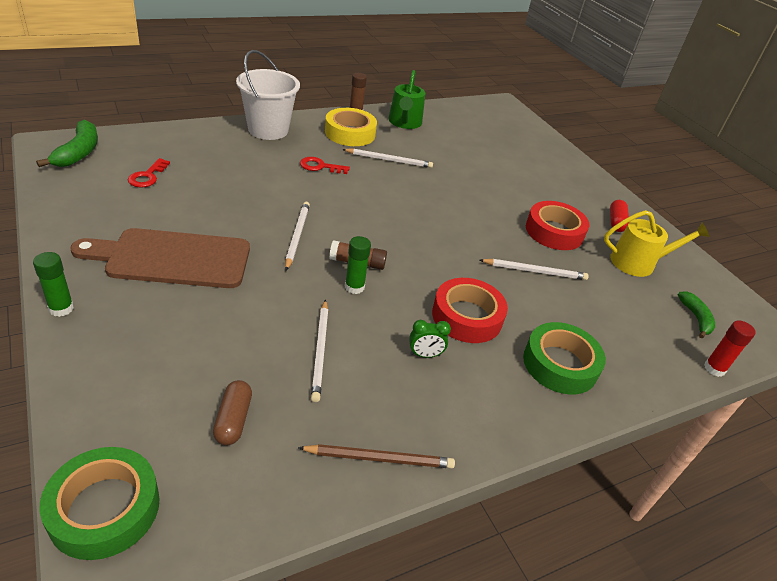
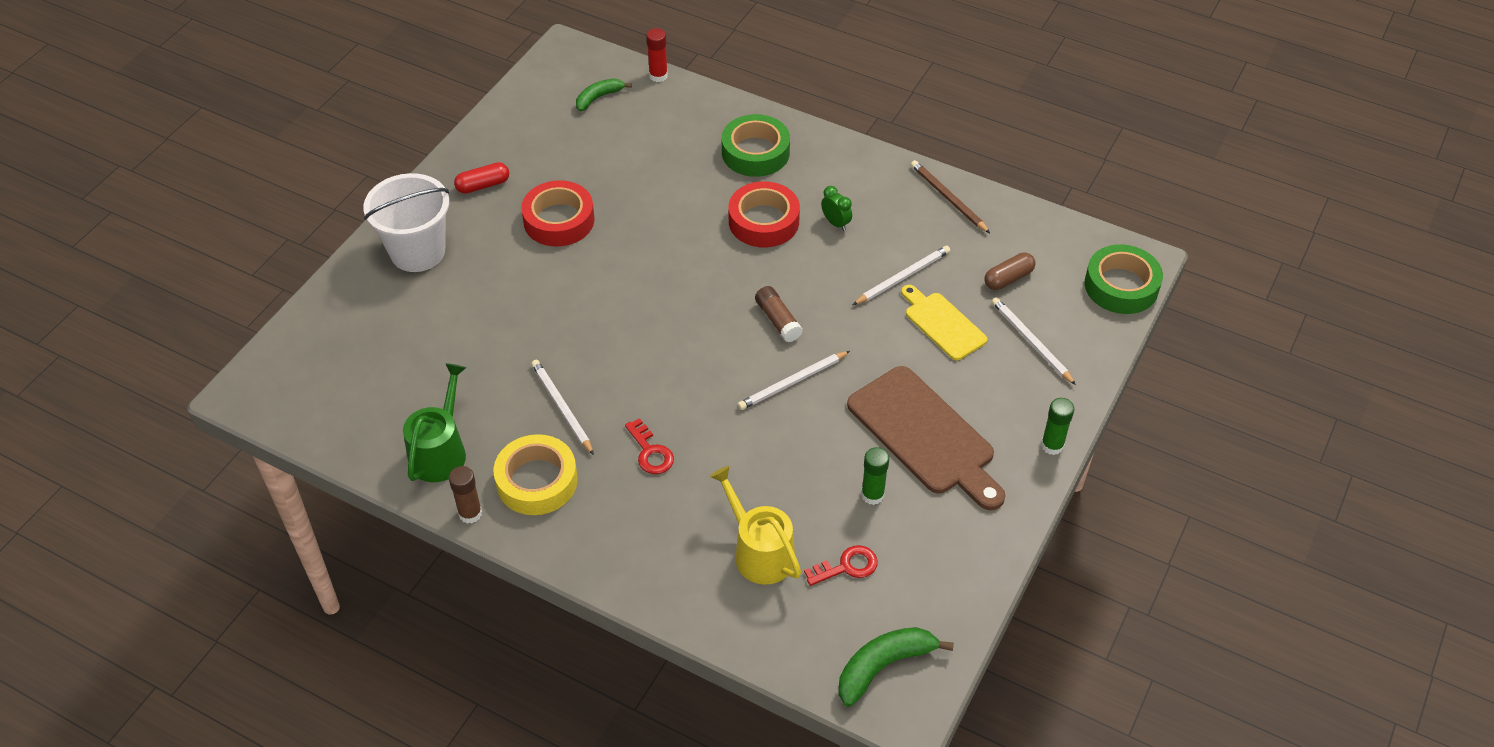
camera: 120 degrees left, 10 degrees up
white bucket [236,50,300,140] -> white bucket moved to [363,173,449,272]
green glue stick [345,236,371,294] -> green glue stick moved to [861,447,889,505]
green watering can [388,70,425,129] -> green watering can turned 45 degrees counterclockwise [403,363,466,482]
white pencil [480,259,589,280] -> white pencil moved to [992,297,1076,385]
yellow watering can [604,210,709,277] -> yellow watering can moved to [710,466,801,585]
none -> yellow cutting board [901,285,987,360]

